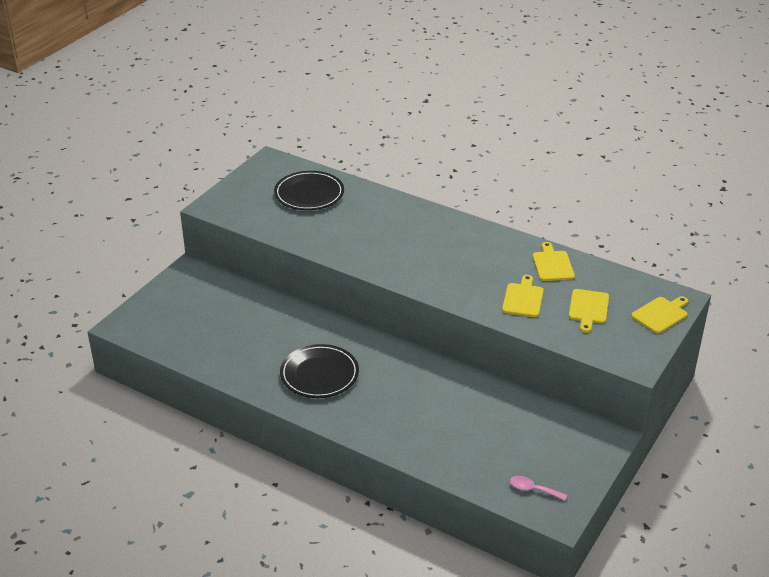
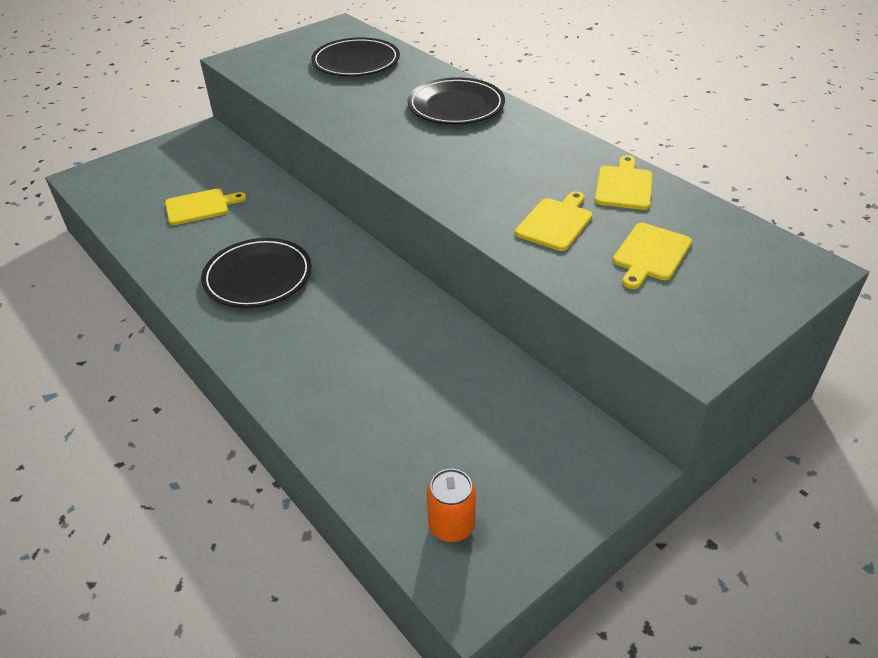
camera: 20 degrees right, 5 degrees up
pink spoon [510,476,567,500] -> orange can [427,469,476,542]
yellow cutting board [631,296,688,334] -> yellow cutting board moved to [165,189,246,225]
none -> black plate [407,77,505,124]

